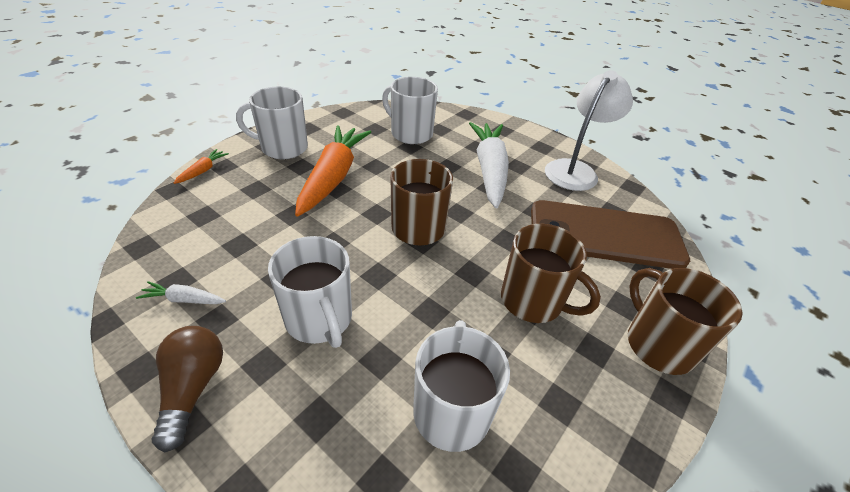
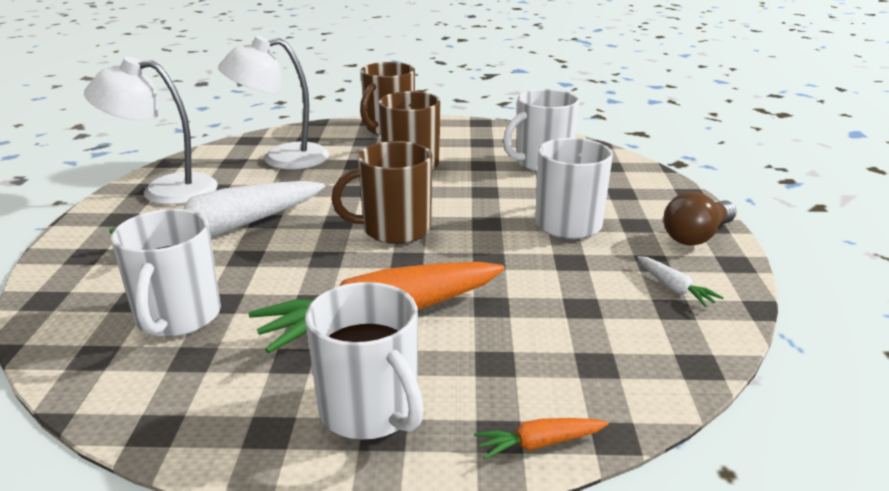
camera: 125 degrees left, 15 degrees down
brown phone [531,200,690,269] -> white lamp [218,36,329,170]

